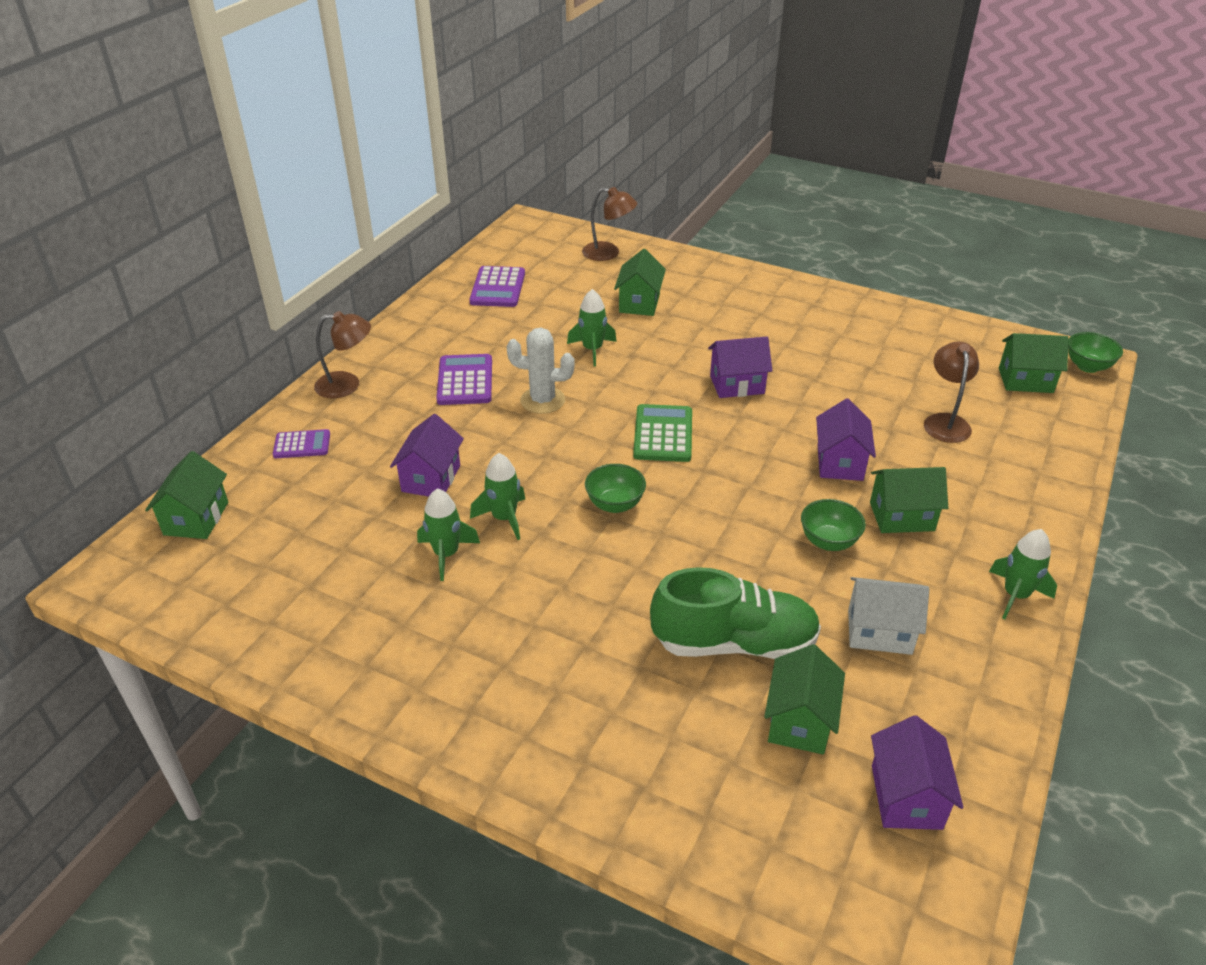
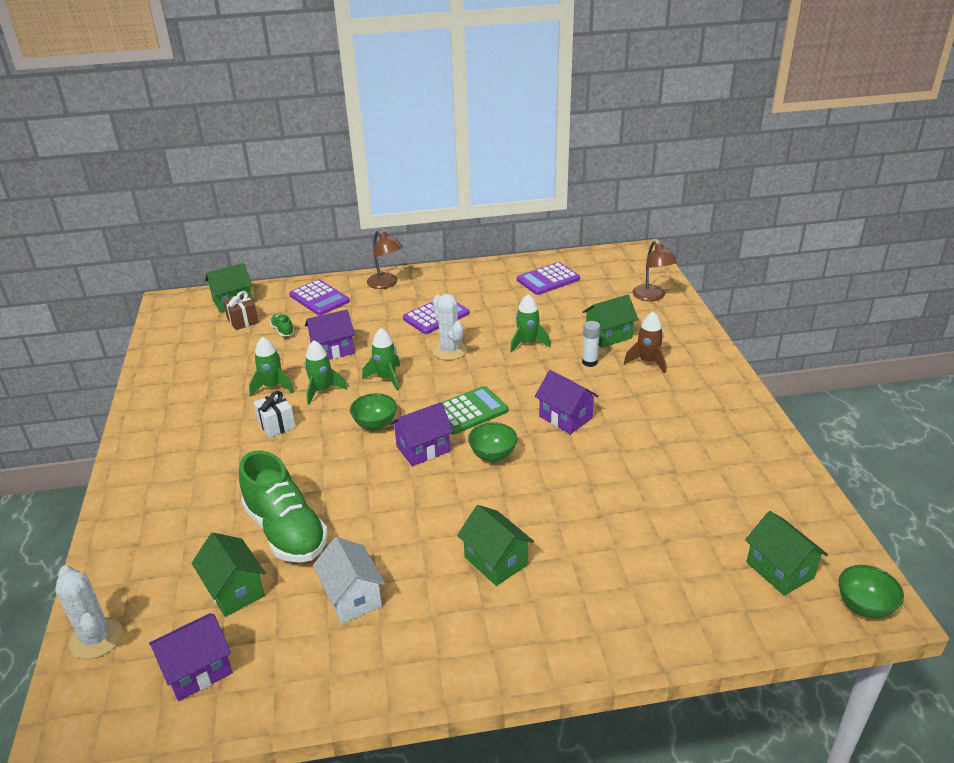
camera: 55 degrees right, 5 degrees down
purple calculator [273,429,330,458] -> purple calculator [289,279,350,315], size x1.56
green house [764,644,845,754] -> green house turned 75 degrees clockwise [191,533,266,617]
green bowl [801,499,866,551] -> green bowl moved to [468,422,518,462]
purple house [816,398,876,481] -> purple house moved to [390,402,454,466]
brown lamp [924,341,979,443] -> none
green rocket [989,529,1057,619] -> green rocket moved to [362,328,400,391]
none -> white cactus [55,565,122,659]
none -> brown gift [223,291,259,330]
none -> white gift [253,391,296,438]
none -> green shoe [270,314,294,336]
none -> white glue stick [582,321,600,367]
none -> brown rocket [624,312,666,373]

